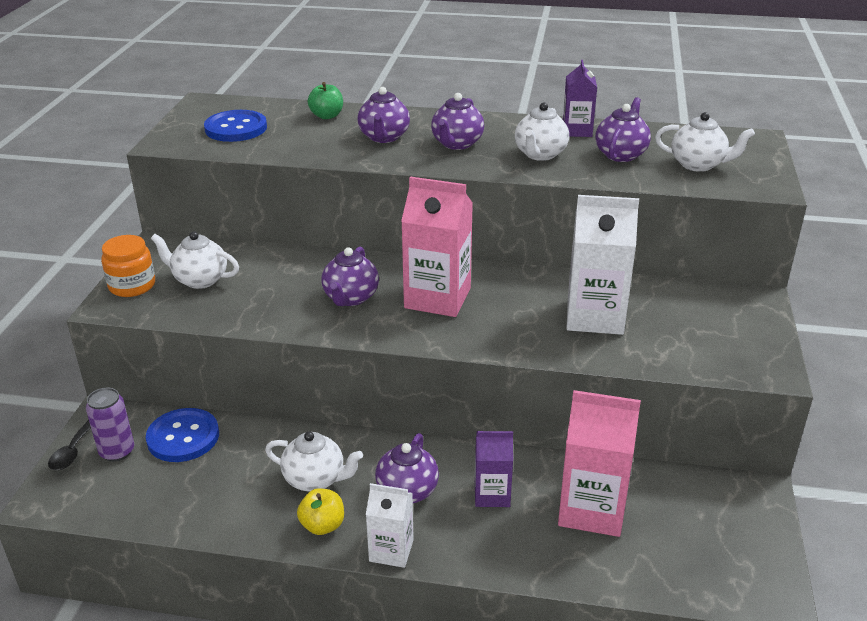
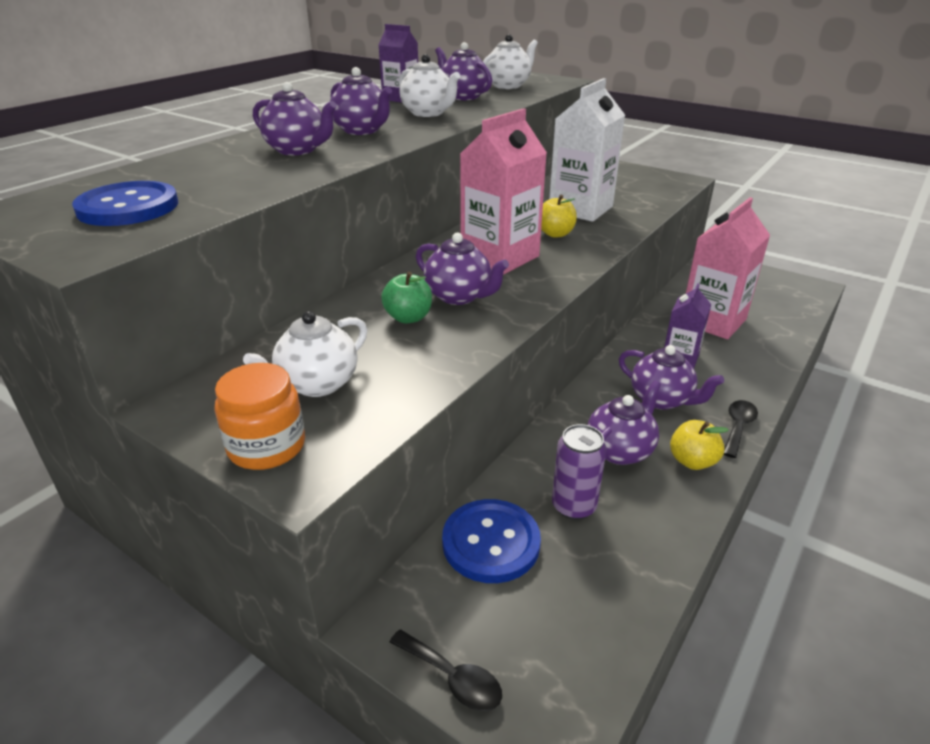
camera: 65 degrees left, 0 degrees up
purple can [86,388,134,462] -> purple can moved to [552,424,606,520]
white teapot [265,431,363,492] -> purple teapot [587,380,661,465]
green apple [307,82,343,119] -> green apple moved to [381,272,432,323]
white carton [366,483,414,568] -> black spoon [724,400,758,458]
none -> yellow apple [541,195,577,237]

